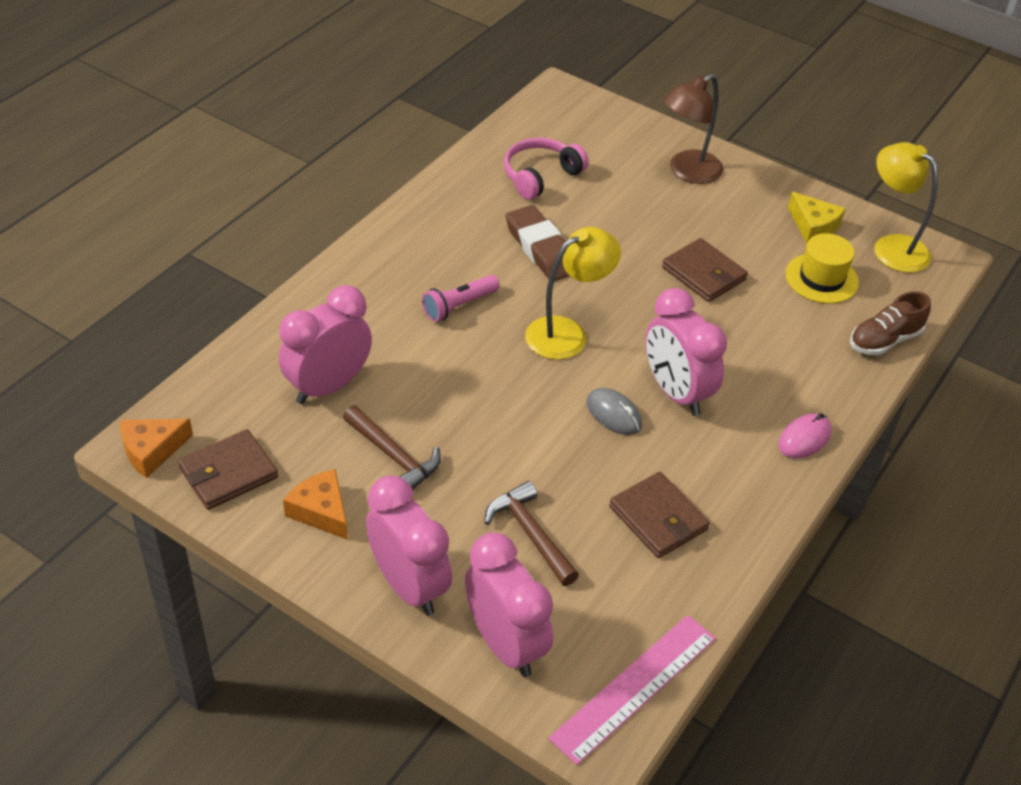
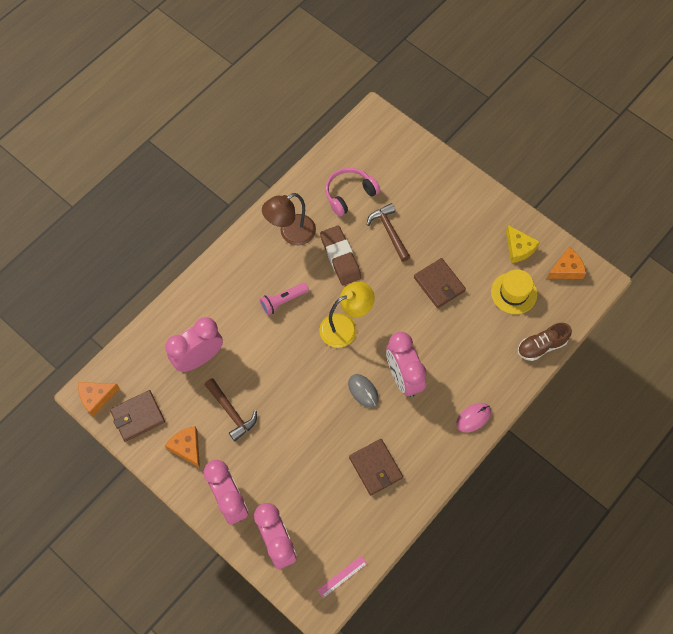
camera: 10 degrees right, 20 degrees up
brown hammer [484,481,579,586] -> brown hammer moved to [367,203,410,262]
pink ruler [548,615,716,765] -> pink ruler [318,556,367,598], size x0.50
brown lamp [663,74,723,184] -> brown lamp moved to [262,193,316,245]
yellow lamp [874,142,938,273] -> orange cheese [547,247,586,279]

